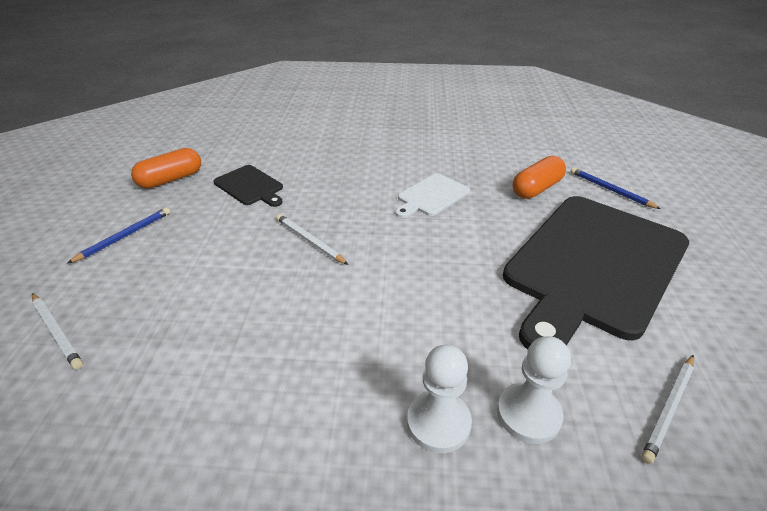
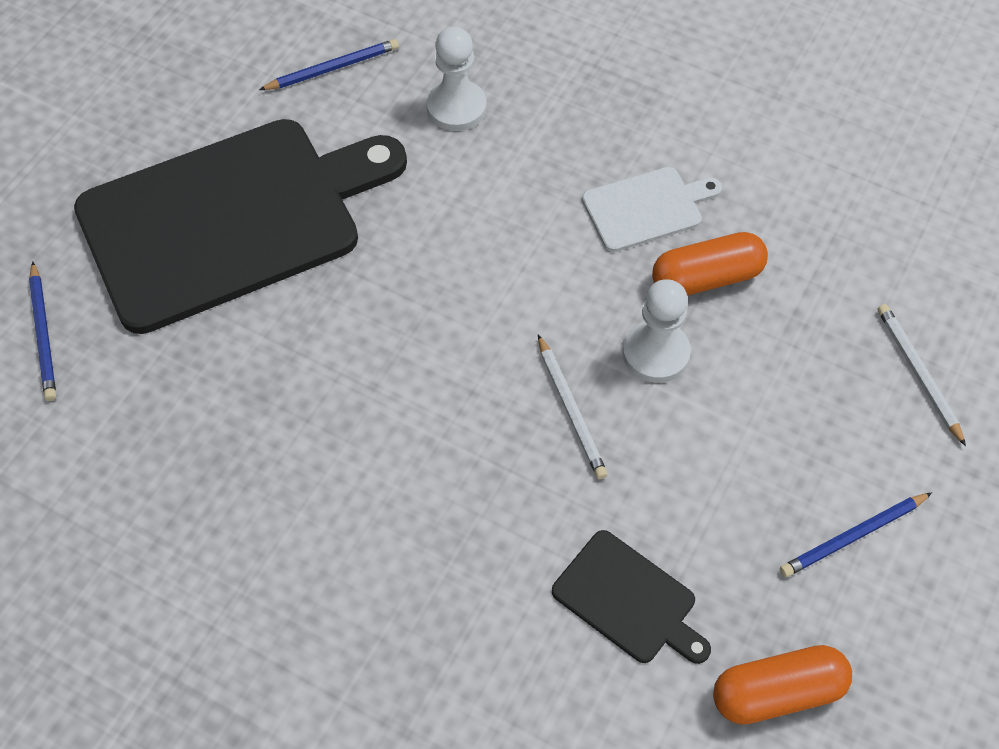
camera: 155 degrees left, 20 degrees up
black cutting board [214,165,283,207] -> black cutting board turned 150 degrees clockwise [552,530,711,664]
white cutting board [395,173,470,218] -> white cutting board moved to [582,167,722,252]
white pawn [407,345,472,453] -> white pawn moved to [622,279,691,383]
orange capsule [513,156,566,199] -> orange capsule moved to [652,232,768,296]
white pencil [641,355,694,464] -> blue pencil [259,39,399,90]

